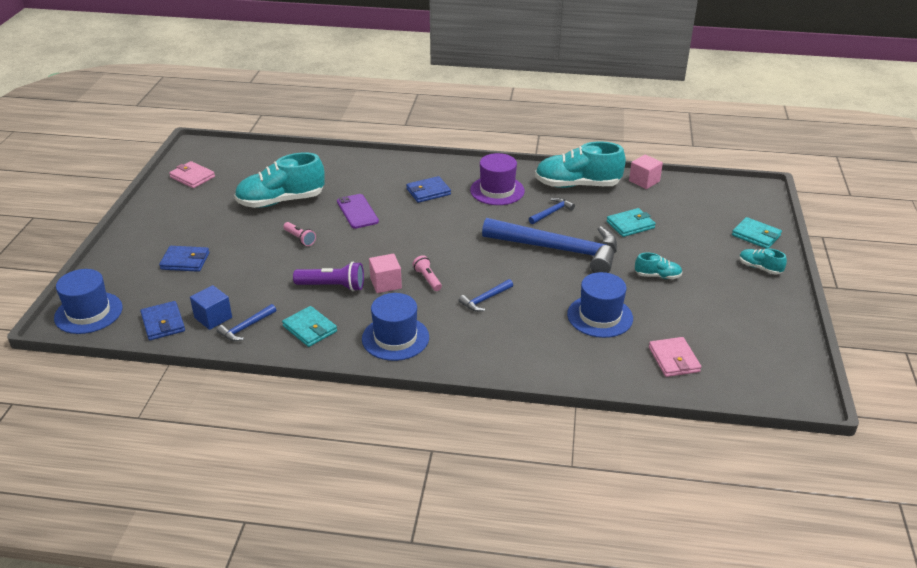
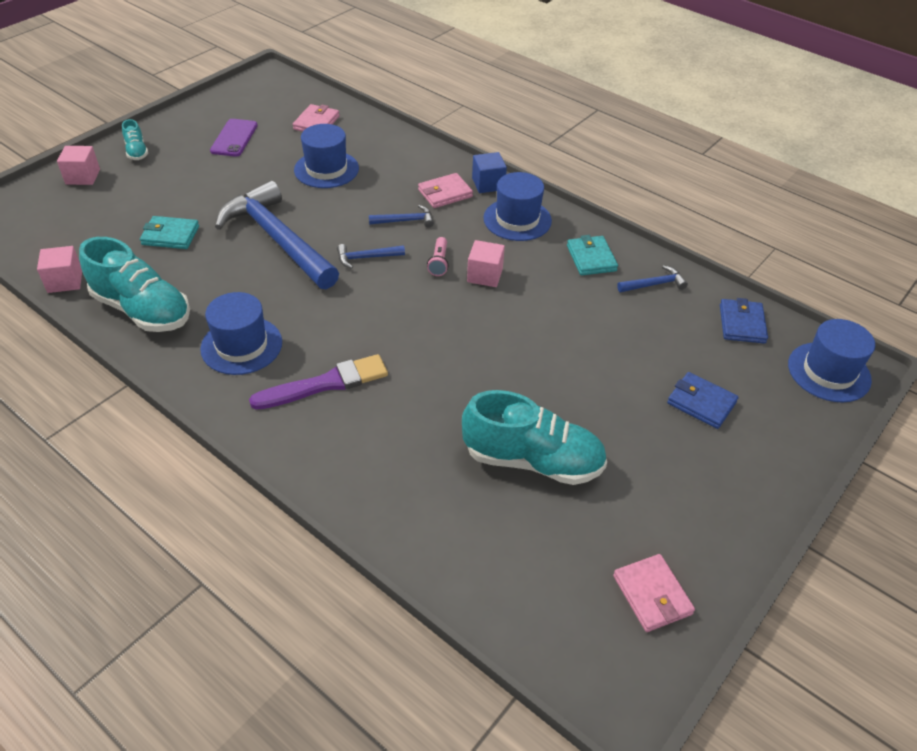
camera: 150 degrees left, 10 degrees up
blue cube [190,285,232,330] -> blue cube moved to [472,152,507,193]
pink flashlight [283,222,316,246] -> none
purple flashlight [293,262,364,291] -> none
purple phone [337,194,379,229] -> purple phone moved to [210,119,258,157]
blue wallet [406,176,451,203] -> purple brush [249,354,388,410]
purple hat [470,153,525,205] -> blue hat [200,292,282,375]
blue hammer [529,198,575,224] -> blue hammer moved to [337,244,405,269]
turquoise shoe [635,253,682,279] -> none
turquoise wallet [732,217,782,249] -> pink cube [57,146,100,185]
none -> pink wallet [418,173,473,208]

